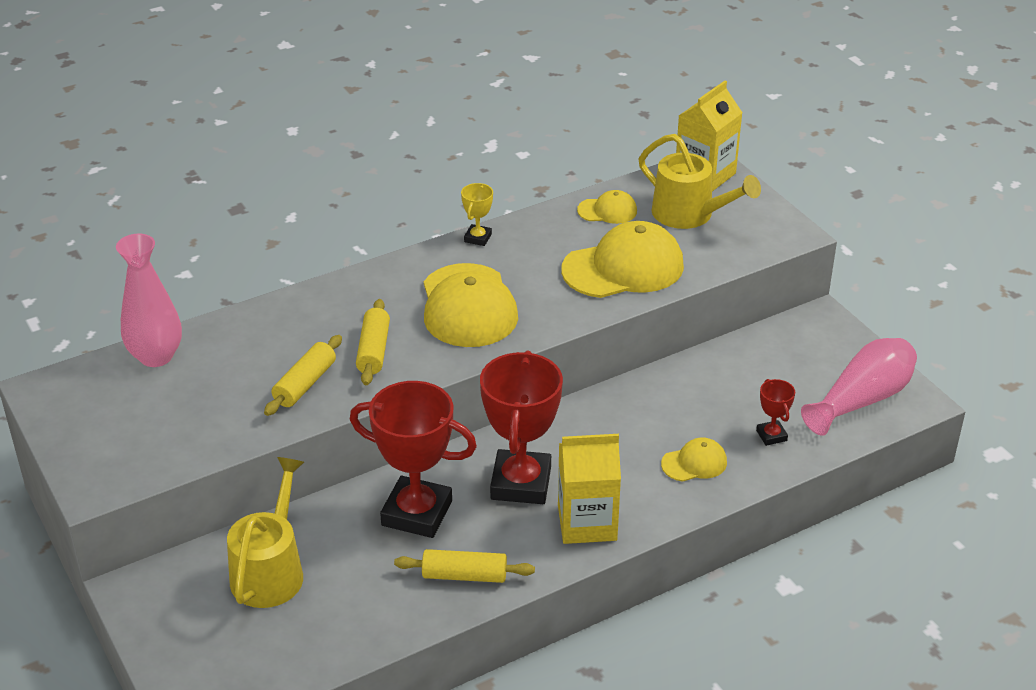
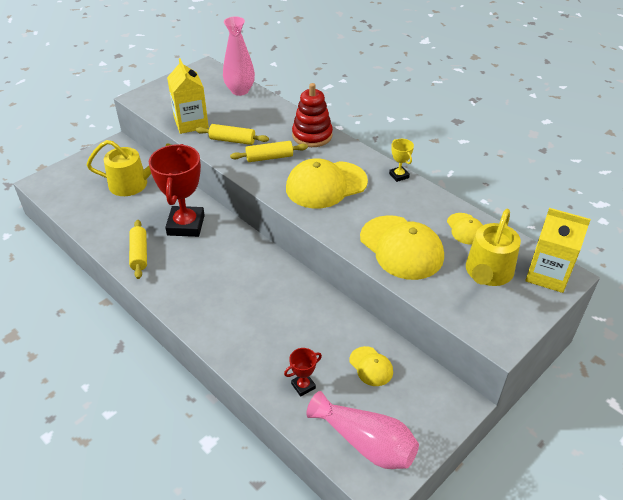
camera: 75 degrees right, 5 degrees up
yellow trophy [461,183,493,246] -> yellow trophy turned 60 degrees clockwise [389,139,414,182]
red trophy [480,351,563,504] -> none
yellow carton [558,434,621,544] -> yellow carton moved to [167,58,209,134]
yellow cap [661,437,727,482] -> yellow cap moved to [349,346,393,386]
none -> red stacking toy [292,83,333,147]

